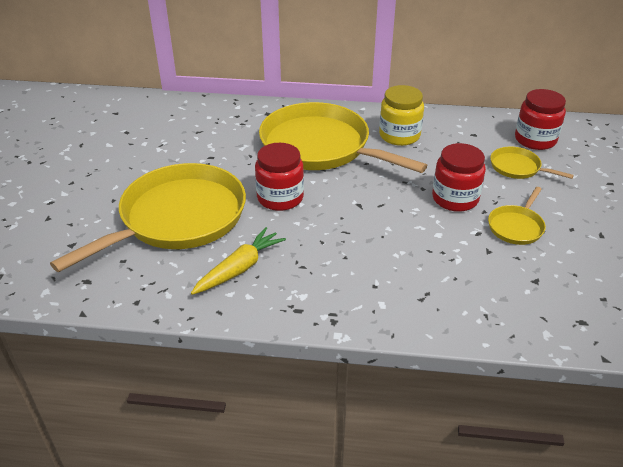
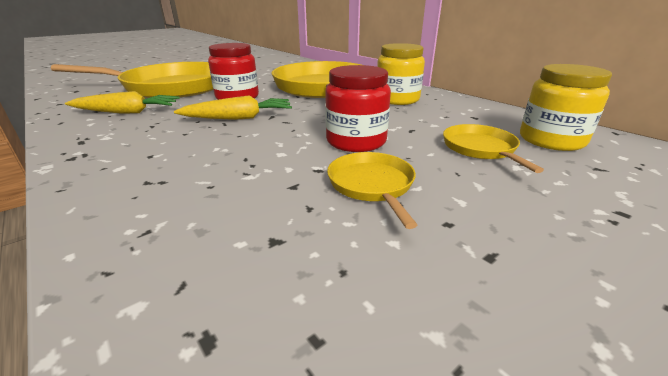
camera: 45 degrees right, 10 degrees down
yellow pan [488,187,546,245] -> yellow pan turned 90 degrees clockwise [327,152,417,229]
red jar [515,89,566,150] -> yellow jar [520,64,612,151]
none -> yellow carrot [174,95,292,120]

